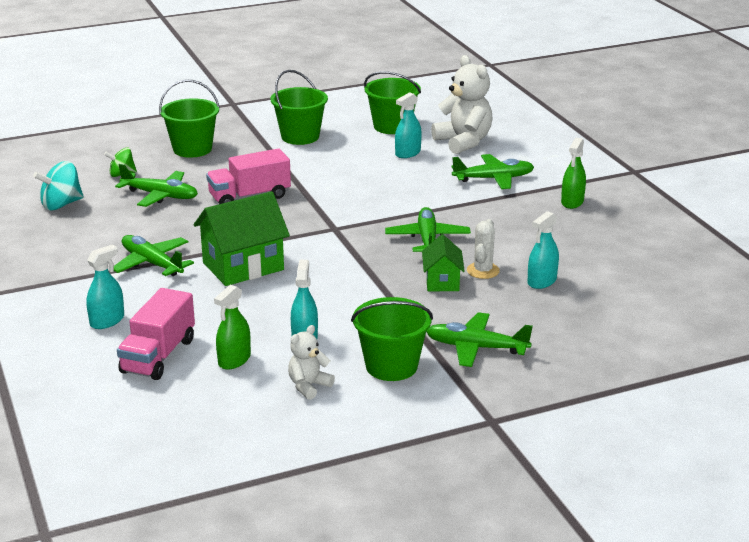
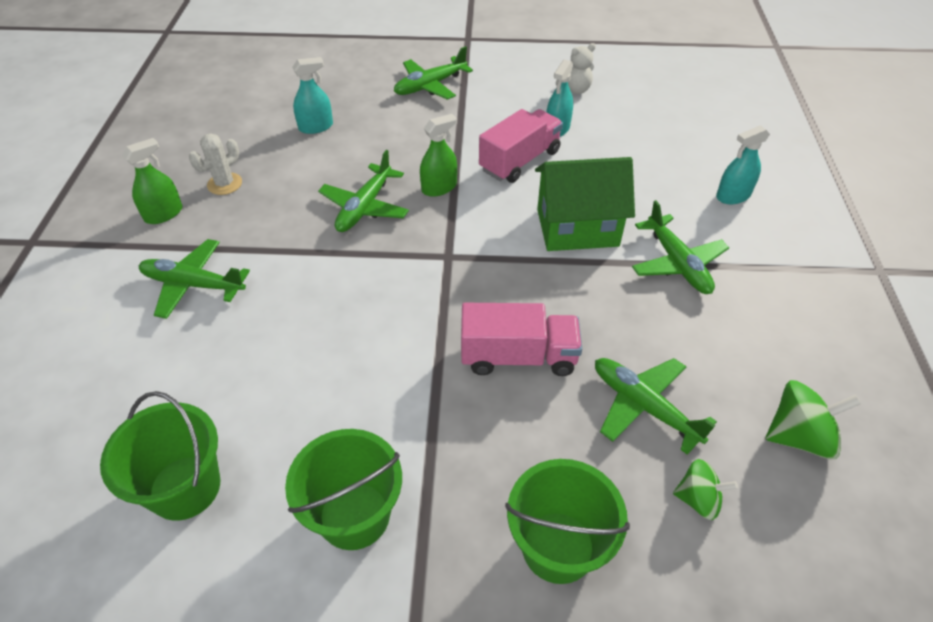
camera: 155 degrees left, 20 degrees up
turquoise spinning top [33,161,84,210] -> green spinning top [766,380,861,459]
pink truck [117,288,195,380] -> pink truck moved to [479,109,563,183]
green spray bottle [214,285,251,370] -> green spray bottle moved to [420,114,457,197]
green bucket [351,297,433,381] -> none
turquoise spray bottle [395,92,422,158] -> none
green house [422,234,465,291] -> none
green plane [426,312,533,367] -> green plane turned 105 degrees clockwise [394,46,473,100]
white teddy bear [431,55,493,154] -> none
white cactus [467,219,500,279] -> white cactus moved to [189,134,242,195]

